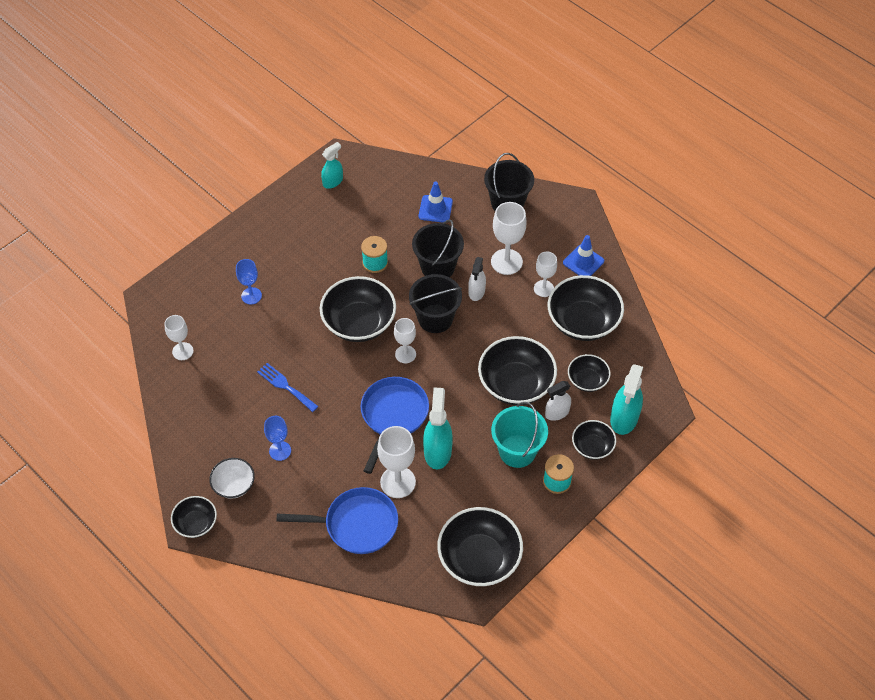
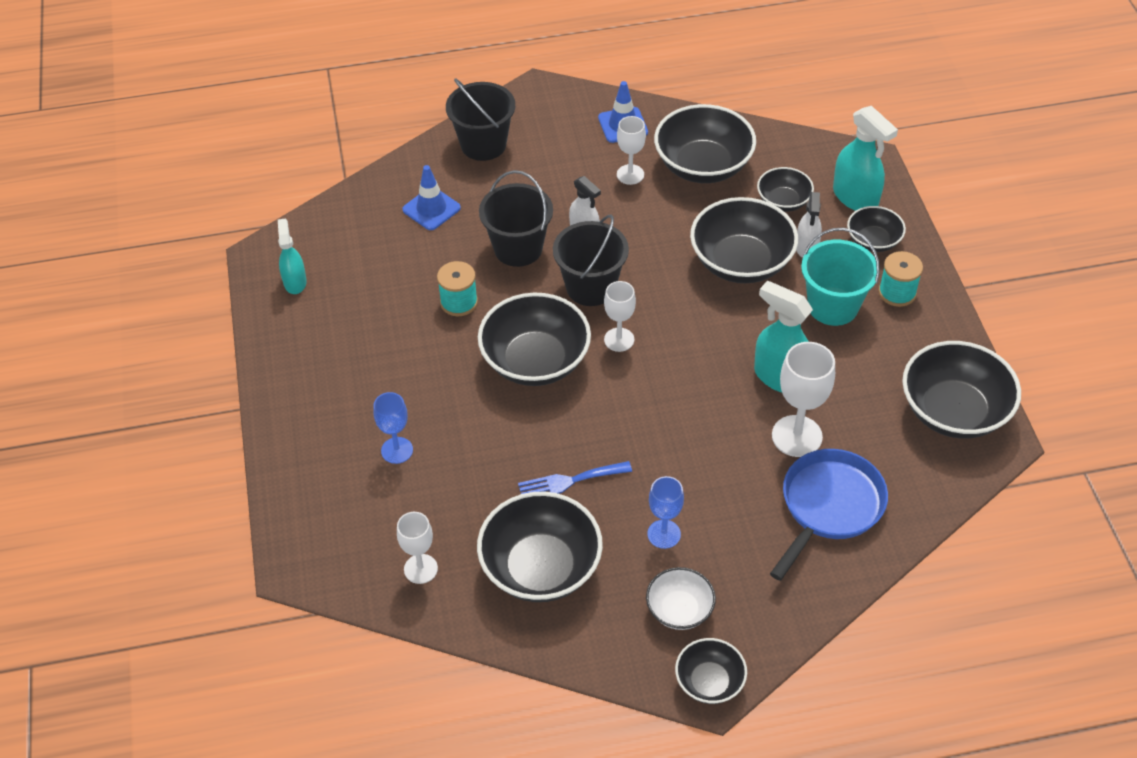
camera: 55 degrees left, 5 degrees down
blue pan [361,377,429,474] -> none
white goblet [491,202,527,275] -> none
none -> black bowl [477,492,603,602]

